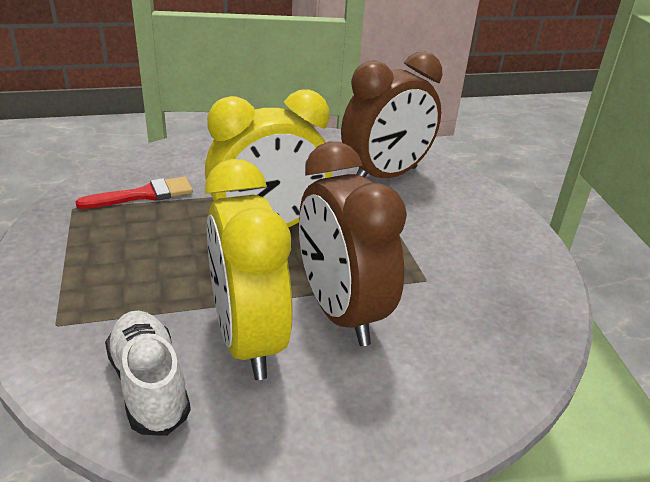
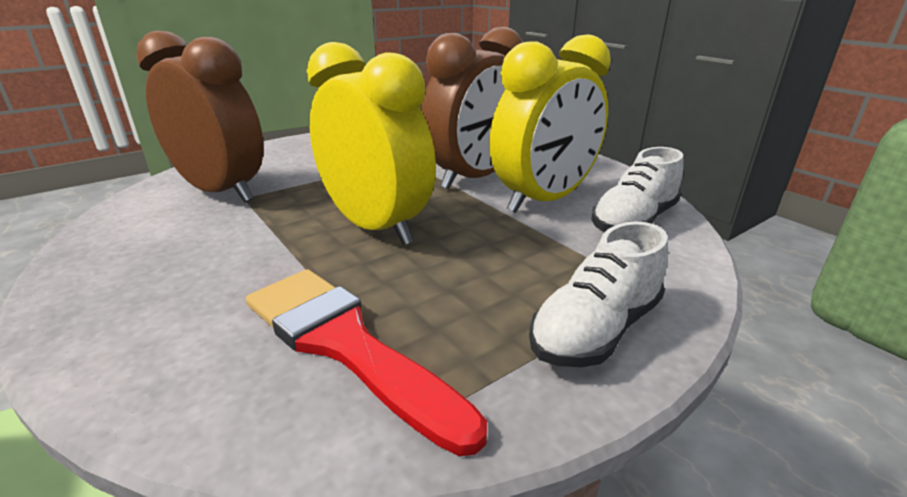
camera: 110 degrees left, 5 degrees down
red brush [75,177,193,209] -> red brush [246,269,487,456], size x1.51
none -> white shoe [529,222,668,367]

